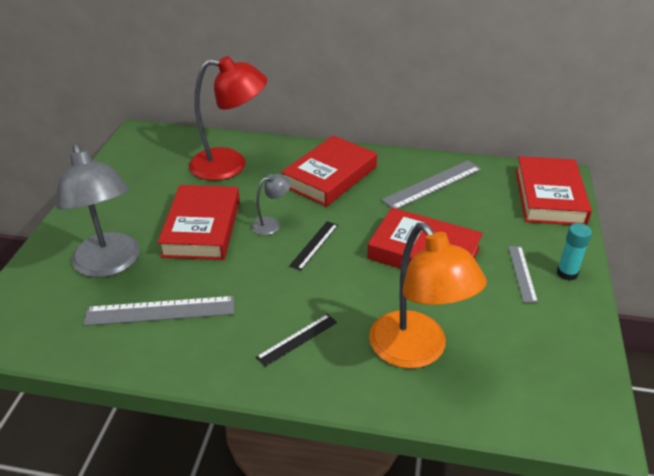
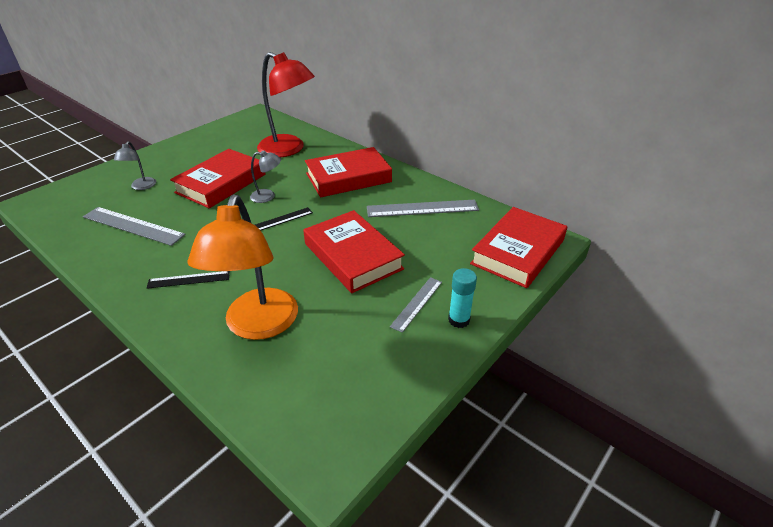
camera: 30 degrees right, 0 degrees up
grey lamp [56,143,140,278] -> grey lamp [114,141,156,190], size x0.46

